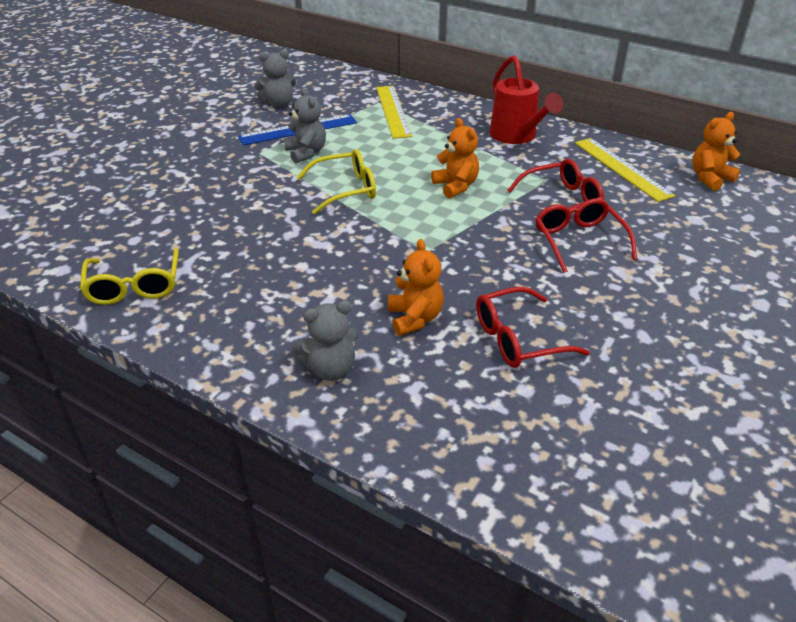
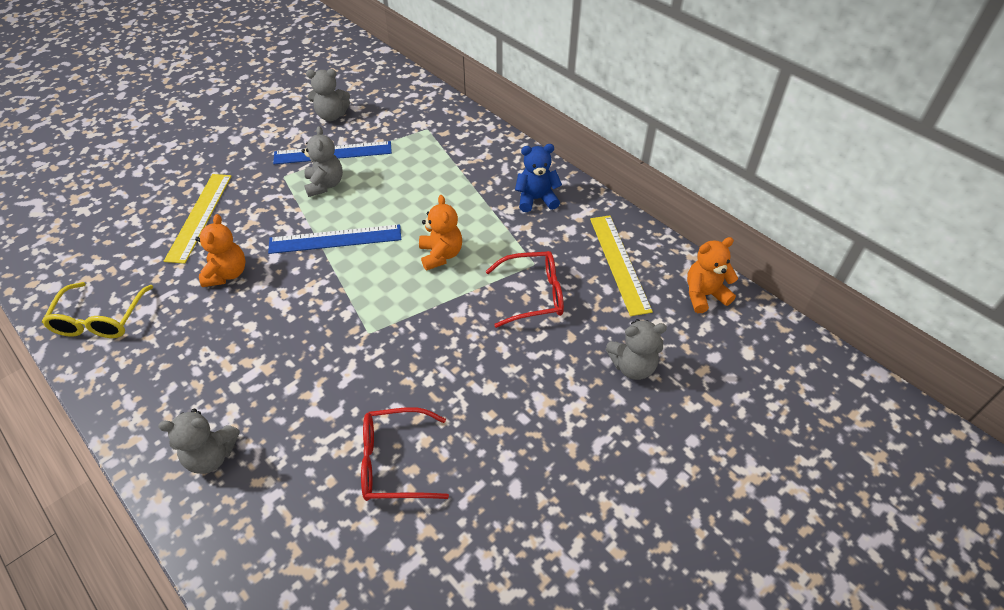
camera: 15 degrees right, 10 degrees up
yellow glasses [297,149,376,215] -> blue ruler [268,224,401,254]
yellow ruler [376,86,412,138] -> yellow ruler moved to [164,174,232,264]
orange teddy bear [388,239,444,336] -> orange teddy bear moved to [195,214,246,287]
red watering can [489,55,563,144] -> blue teddy bear [515,144,562,212]
red glasses [536,198,637,273] -> none
none -> grey teddy bear [606,319,667,380]

